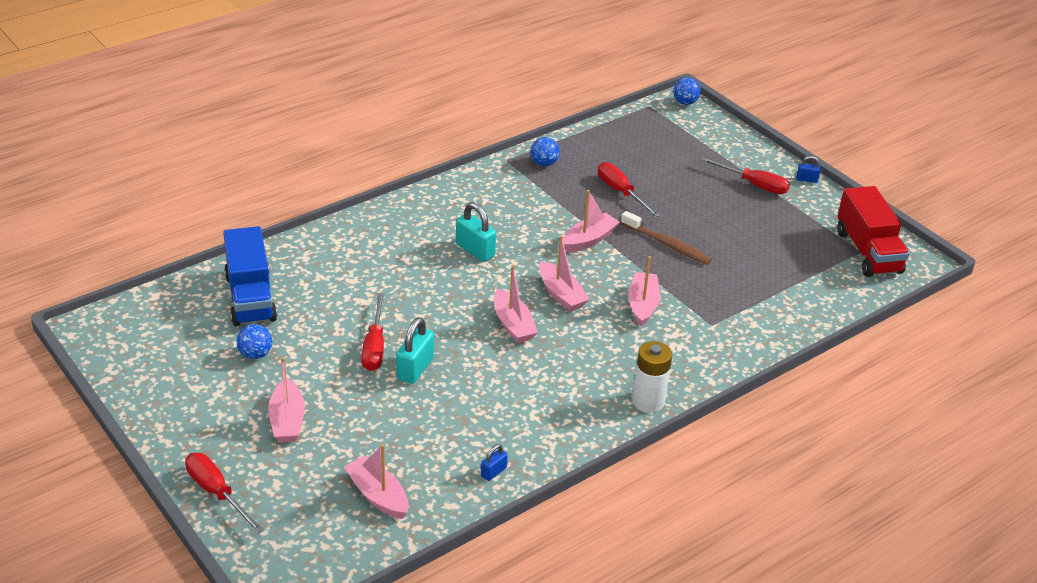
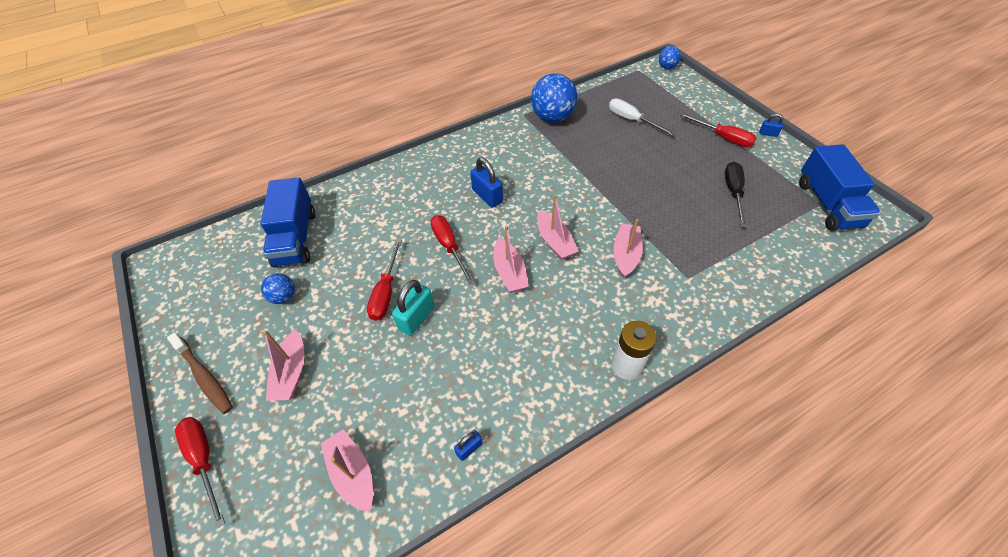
camera: 10 degrees right, 15 degrees up
turquoise padlock [456,202,496,262] -> blue padlock [470,157,503,208]
blue ball [531,137,560,166] -> blue ball [531,73,577,123], size x1.97
pink boat [563,190,620,252] -> none
red screwdriver [598,162,660,217] -> red screwdriver moved to [430,215,474,285]
brown toothbrush [621,211,712,265] -> brown toothbrush moved to [167,332,233,414]
red truck [837,186,910,277] -> blue truck [799,144,880,231]
none -> white screwdriver [609,98,676,136]
none -> black screwdriver [725,162,747,227]

